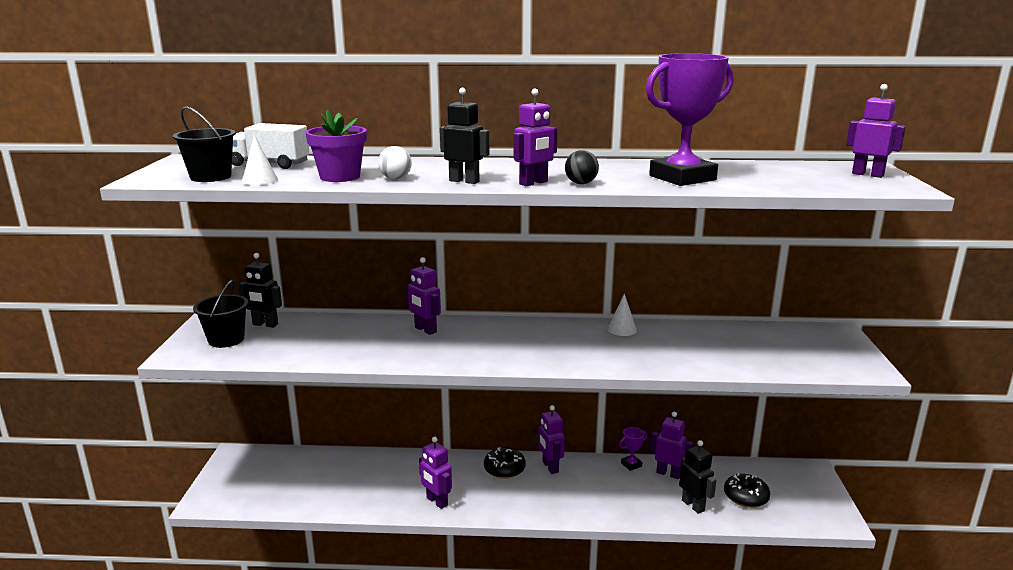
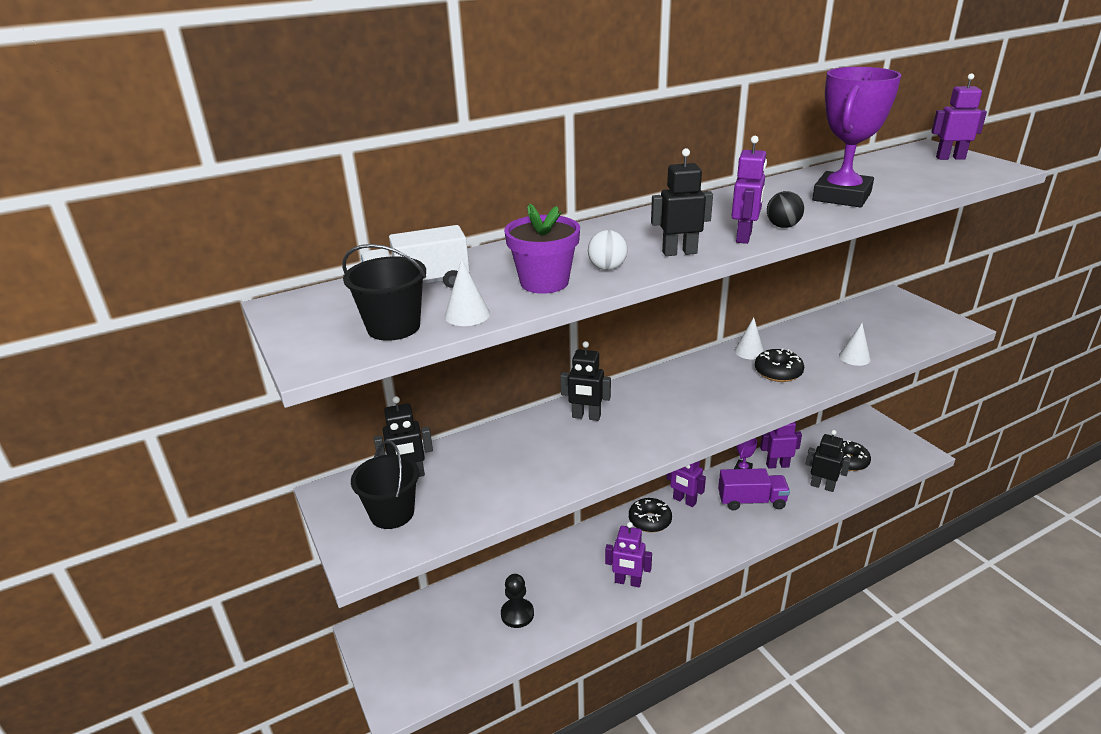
camera: 30 degrees left, 10 degrees up
purple robot [407,257,441,335] -> black robot [560,341,611,421]
none -> black pawn [501,574,534,628]
none -> purple truck [718,468,790,511]
none -> black donut [755,348,804,382]
none -> white cone [839,323,871,366]

